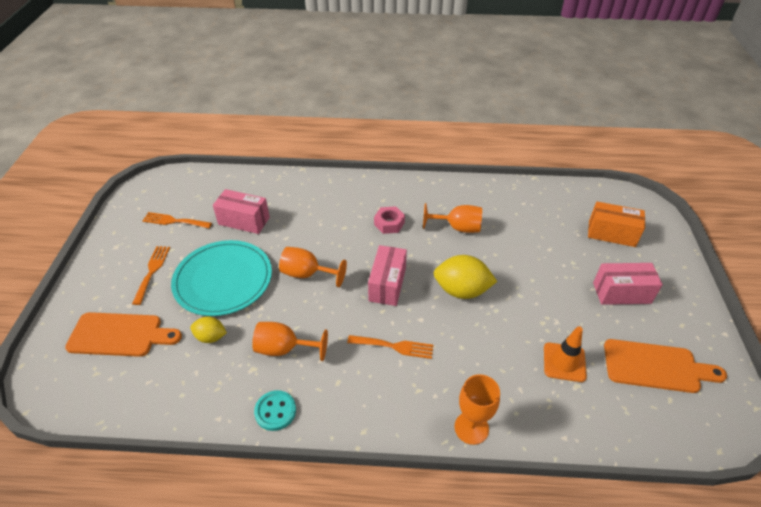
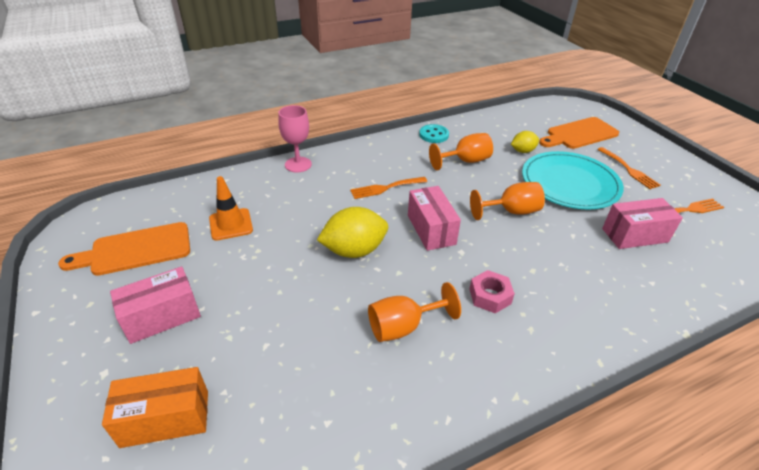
camera: 150 degrees right, 5 degrees down
orange goblet [455,374,500,445] -> pink goblet [278,105,312,173]

